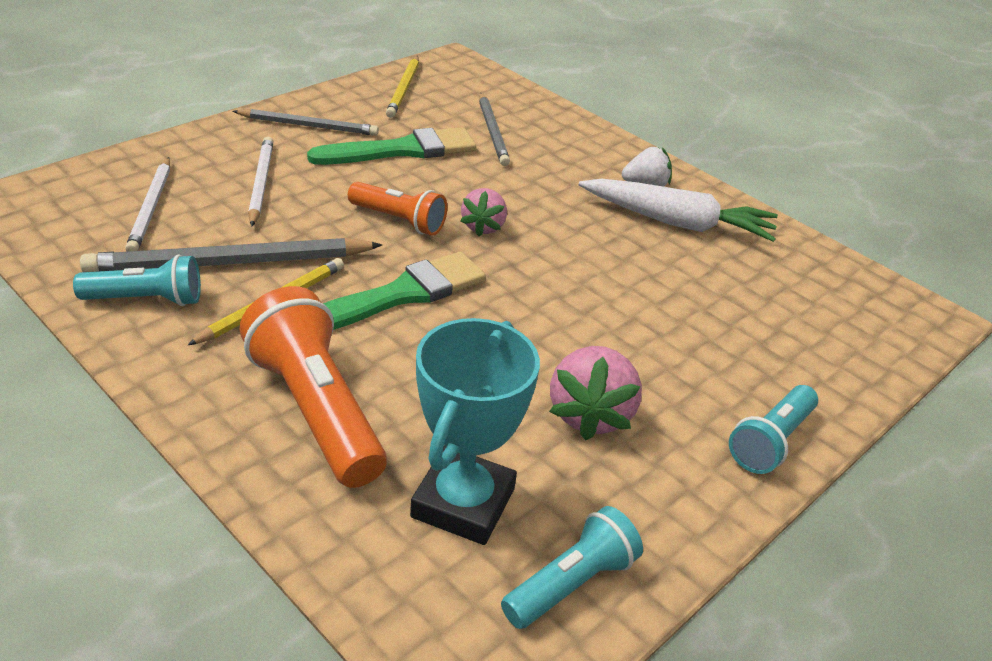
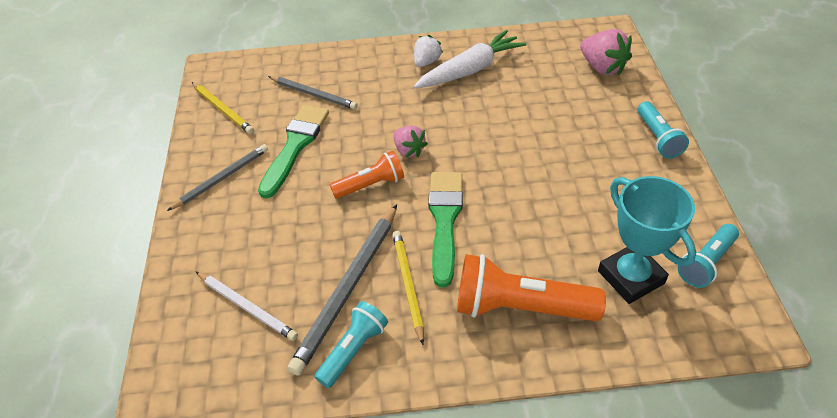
camera: 45 degrees left, 10 degrees up
white pencil [248,137,274,227] -> none
turquoise flashlight [501,506,643,629] -> turquoise flashlight turned 135 degrees counterclockwise [678,224,739,288]
pink strawberry [549,346,642,440] -> pink strawberry moved to [580,29,632,75]

